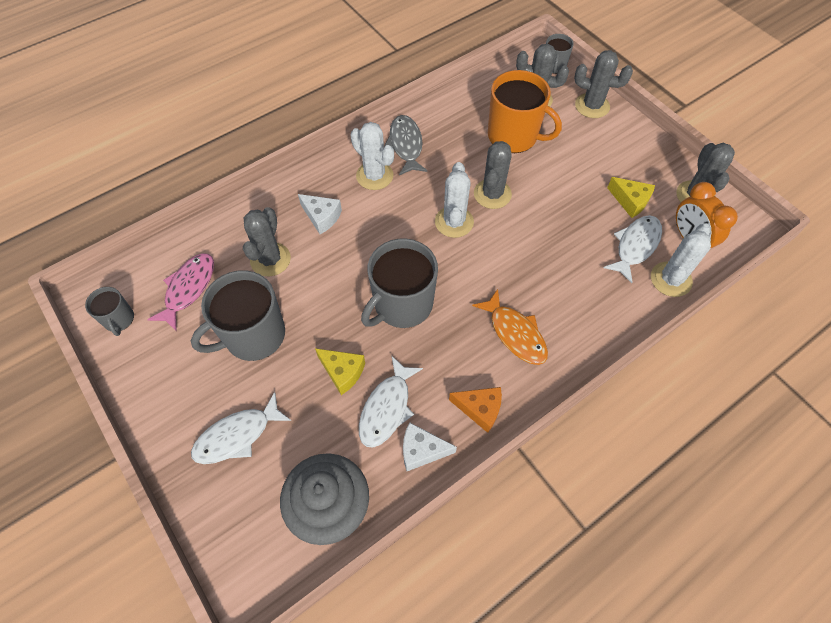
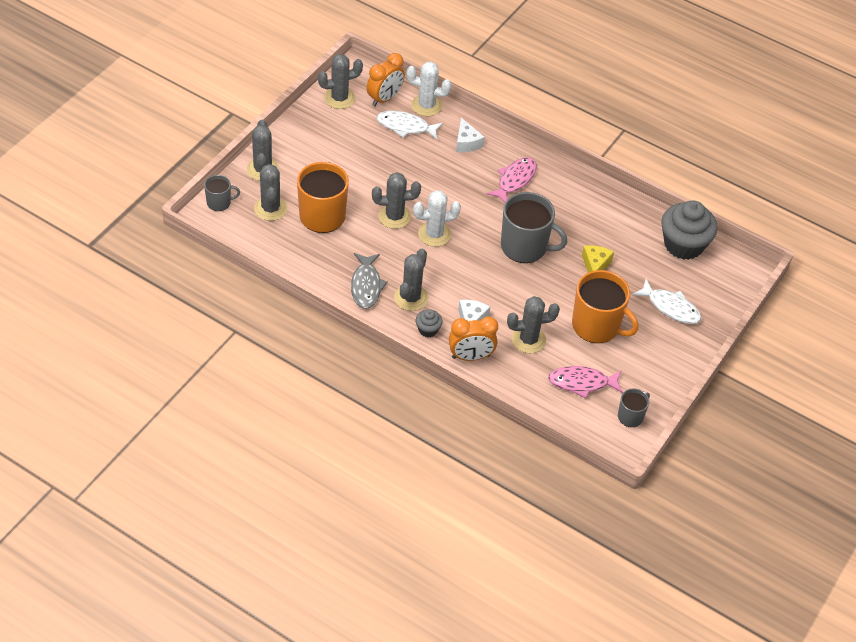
camera: 115 degrees left, 10 degrees down
grey mug [191,270,285,361] -> orange mug [572,270,638,343]
white cactus [350,122,394,190] -> grey cactus [394,249,428,311]
white fish [359,356,423,448] -> none
grey fish [384,115,428,175] -> grey fish turned 60 degrees counterclockwise [351,253,388,309]
white cheese [403,422,457,471] -> white cheese moved to [456,118,485,152]
orange cheese [449,387,502,433] -> none
orange fish [472,289,548,365] -> pink fish [486,157,537,203]
yellow cheese [607,177,655,218] -> none
none -> grey cupcake [416,310,443,337]
none -> orange clock [449,317,498,361]

